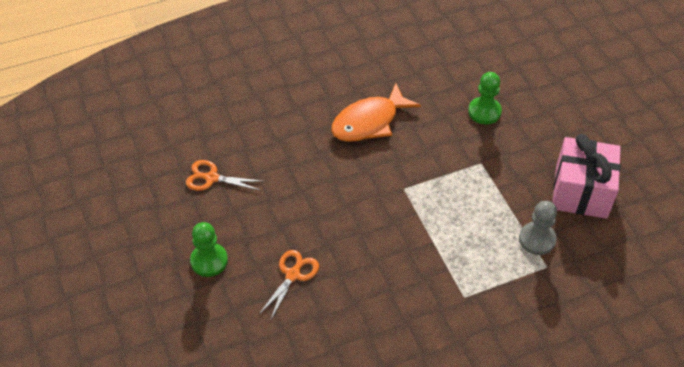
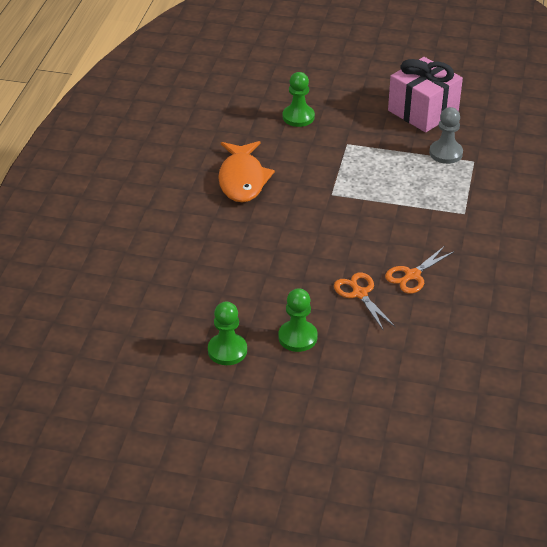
camera: 55 degrees left, 10 degrees down
orange scissors [186,160,264,191] -> orange scissors moved to [385,246,455,294]
none -> green pawn [208,302,247,365]

